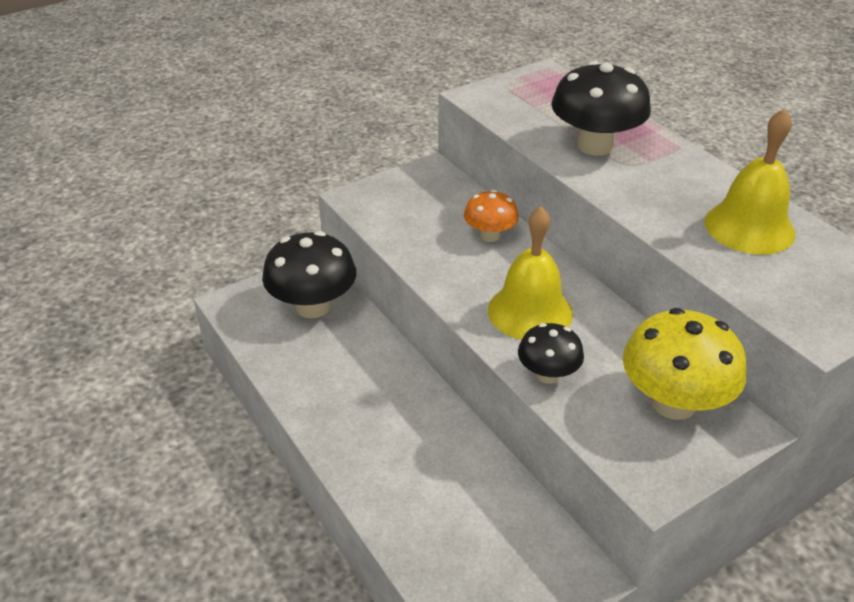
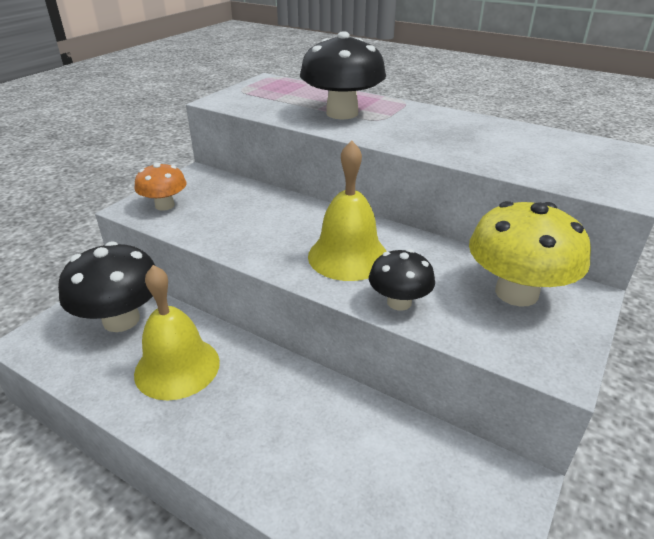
camera: 25 degrees left, 5 degrees down
orange mushroom [464,190,519,242] -> orange mushroom moved to [135,163,187,211]
yellow bell [704,109,795,255] -> yellow bell moved to [134,265,220,400]

